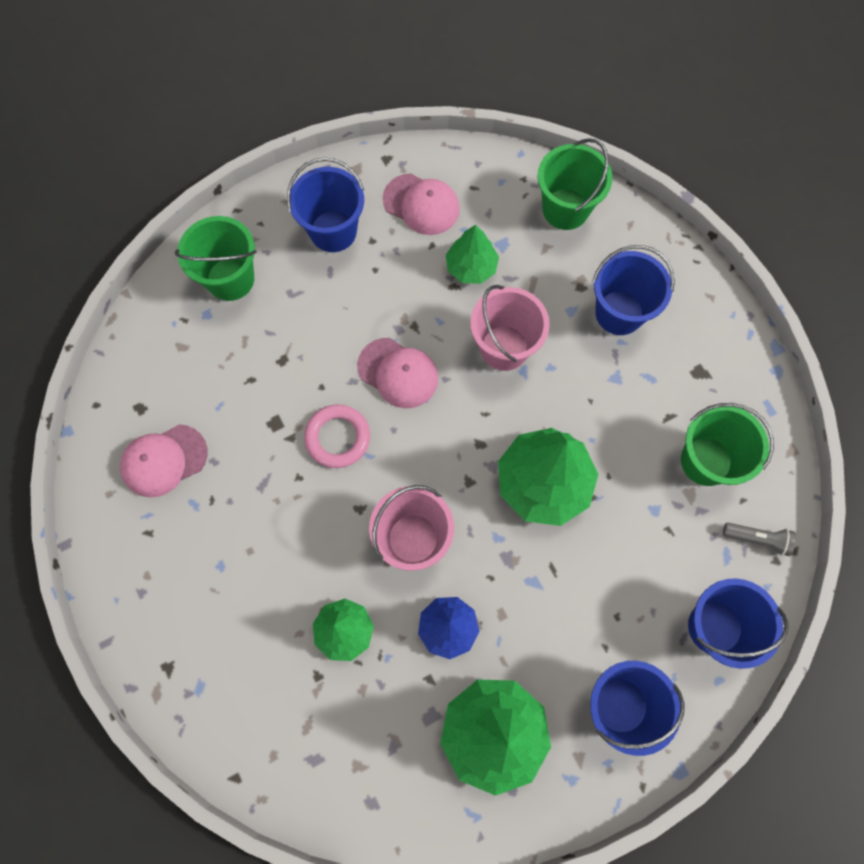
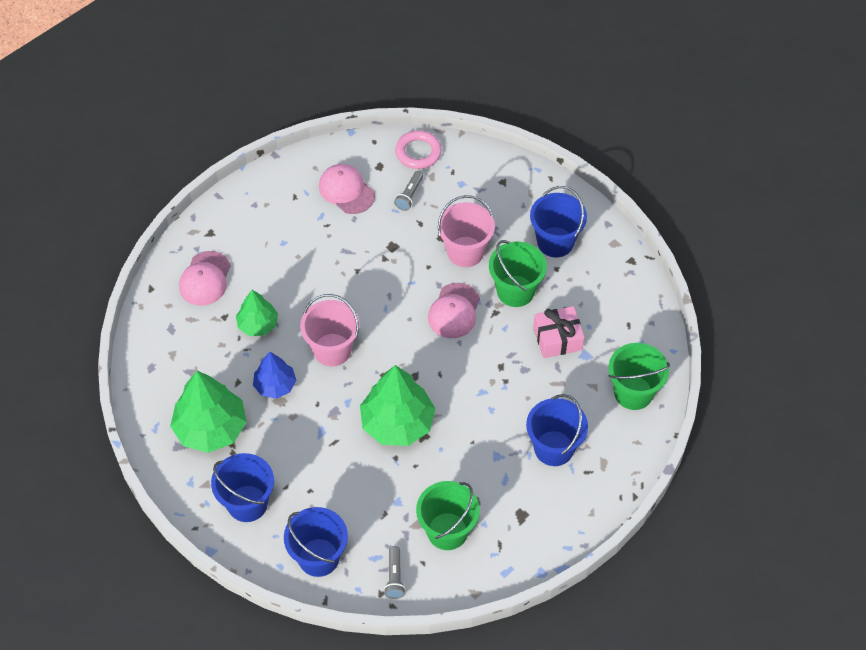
camera: 75 degrees right, 15 degrees down
green bucket [175,216,256,301] -> green bucket moved to [489,240,547,307]
pink ring [304,405,370,468] -> pink ring moved to [395,130,442,169]
pink cap [383,174,460,235] -> pink cap moved to [179,251,231,306]
green tree [446,225,499,284] -> pink gift [533,306,584,358]
pink bucket [470,285,550,371] -> pink bucket moved to [438,195,495,267]
none -> grey flashlight [394,171,423,211]

